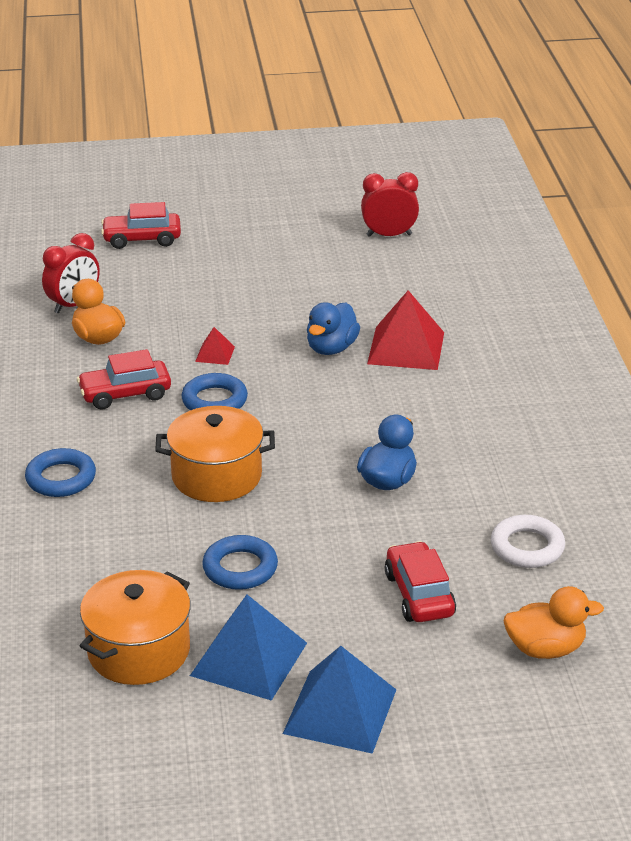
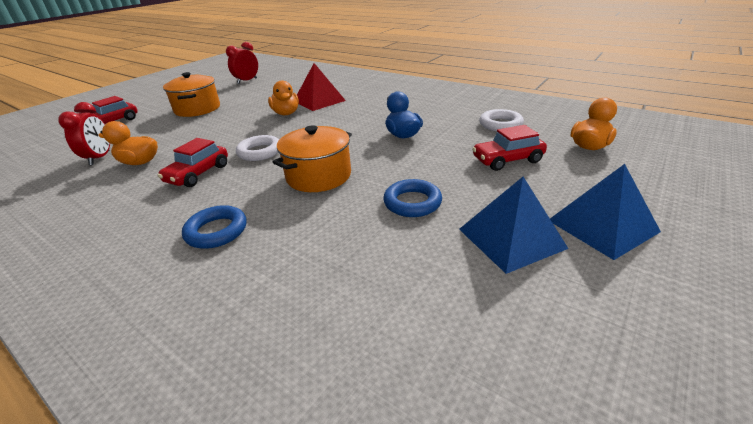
camera: 45 degrees left, 0 degrees up
orange pot [80,570,191,685] -> orange pot moved to [163,72,220,117]
blue ring [181,373,248,410] -> white ring [236,135,279,161]
red pyramid [195,327,235,365] -> none
blue duck [307,302,360,355] -> orange duck [268,80,299,115]
red car [385,541,456,622] -> red car turned 45 degrees counterclockwise [472,125,547,171]

